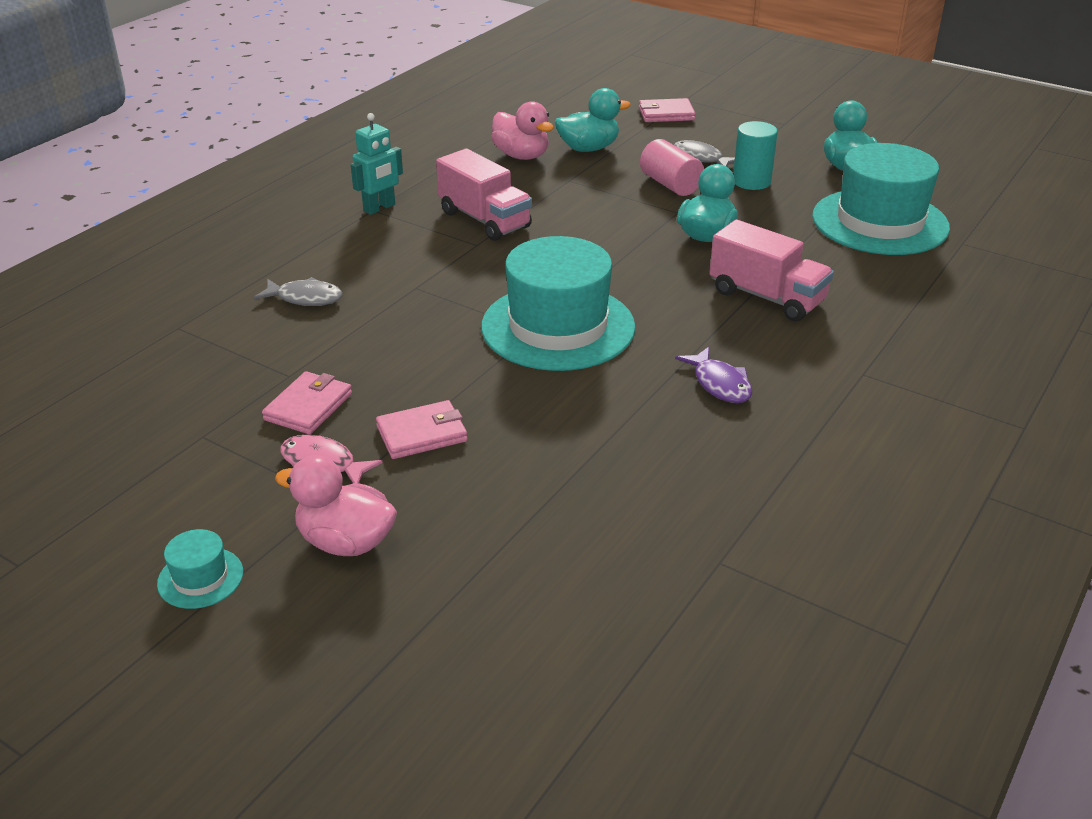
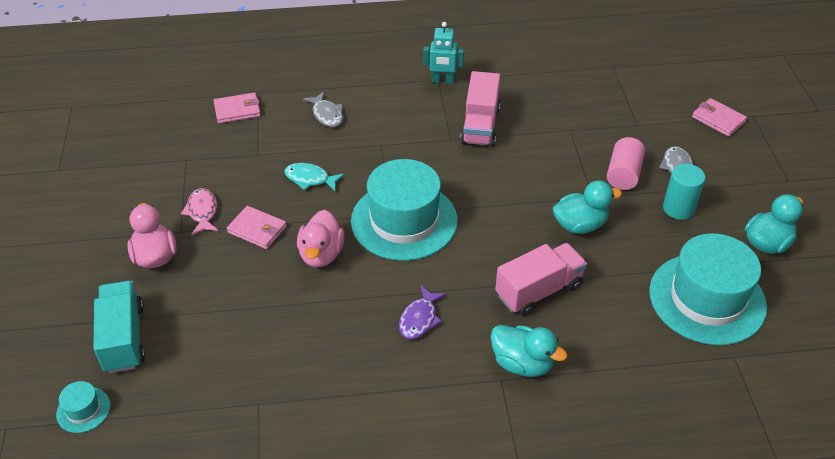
camera: 50 degrees right, 10 degrees up
turquoise hat [157,529,243,609] -> turquoise hat moved to [56,381,110,433]
pink wallet [262,371,352,434] -> pink wallet moved to [214,92,261,123]
pink duck [491,101,554,160] -> pink duck moved to [297,210,345,267]
turquoise duck [555,88,631,152] -> turquoise duck moved to [491,325,568,377]
pink truck [710,219,834,321] -> pink truck turned 120 degrees counterclockwise [495,243,587,316]
none -> turquoise truck [93,281,145,373]
none -> turquoise fish [284,163,345,191]

